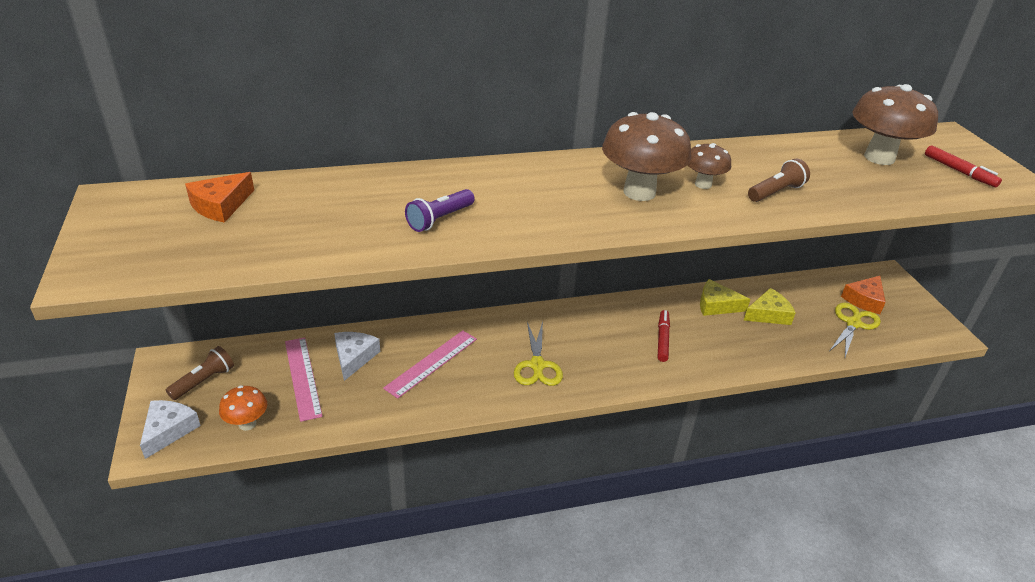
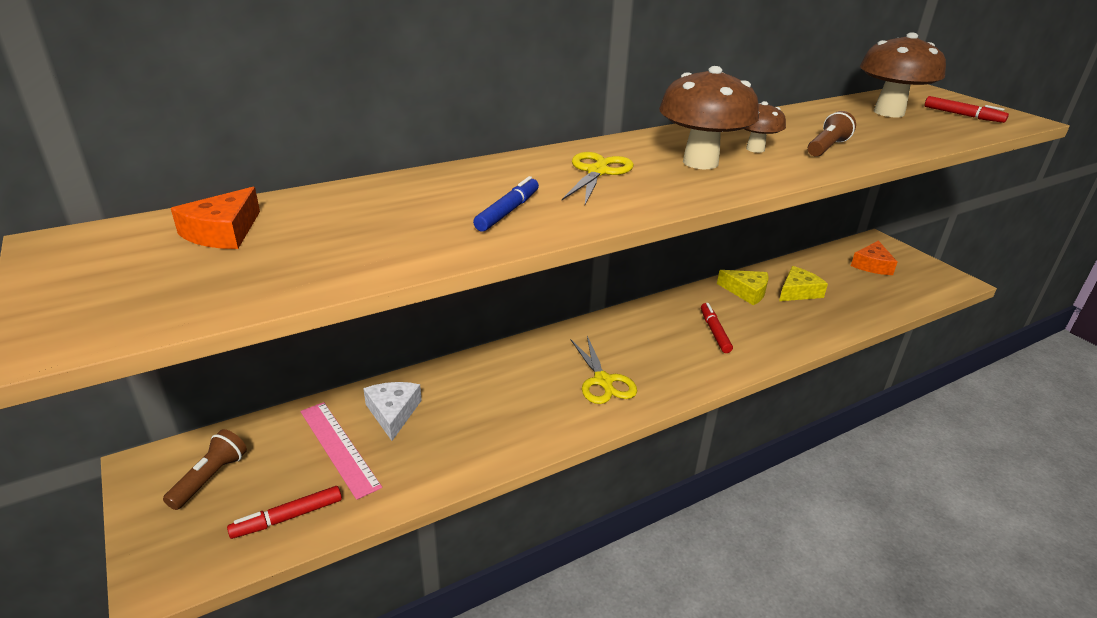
camera: 15 degrees left, 5 degrees down
white cheese [140,400,201,459] -> none
orange mushroom [219,385,267,431] -> red marker [227,486,342,539]
pink ruler [383,330,477,399] -> none
purple flashlight [405,189,475,232] -> blue marker [473,176,539,231]
yellow cheese [700,279,750,316] -> yellow cheese turned 150 degrees counterclockwise [717,270,769,305]
yellow scissors [830,303,881,357] -> yellow scissors moved to [562,152,634,205]

